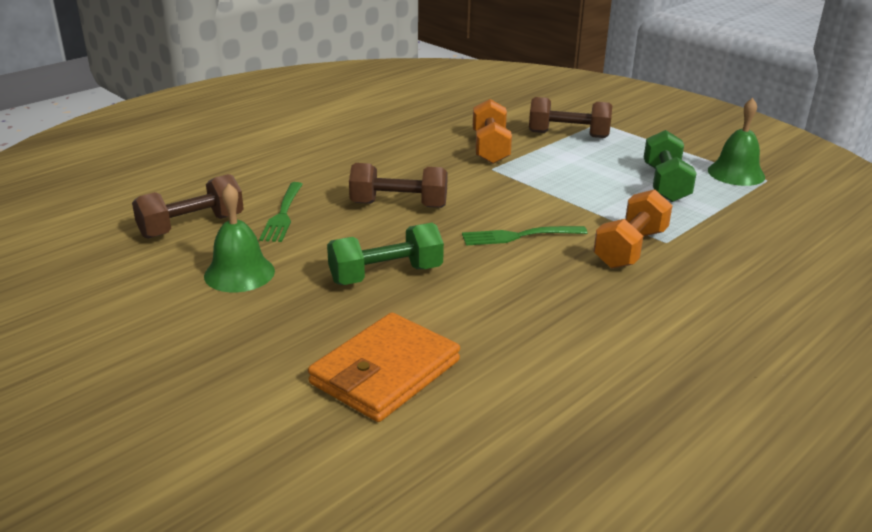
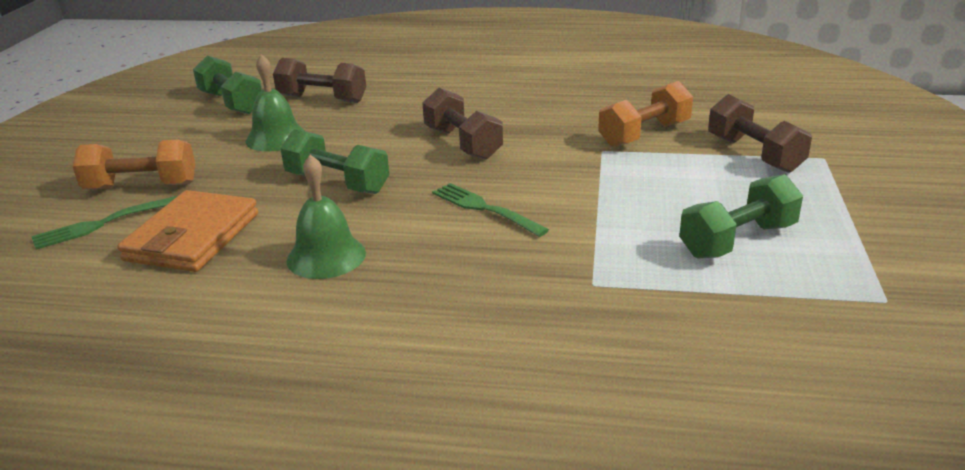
camera: 55 degrees right, 0 degrees up
green fork [259,182,303,242] -> green fork moved to [31,196,177,250]
orange wallet [308,312,460,422] -> orange wallet turned 75 degrees counterclockwise [117,190,258,272]
orange dumbbell [593,189,673,269] -> orange dumbbell moved to [72,139,195,190]
green bell [708,98,765,186] -> green bell moved to [287,155,366,279]
none -> green dumbbell [193,55,262,114]

